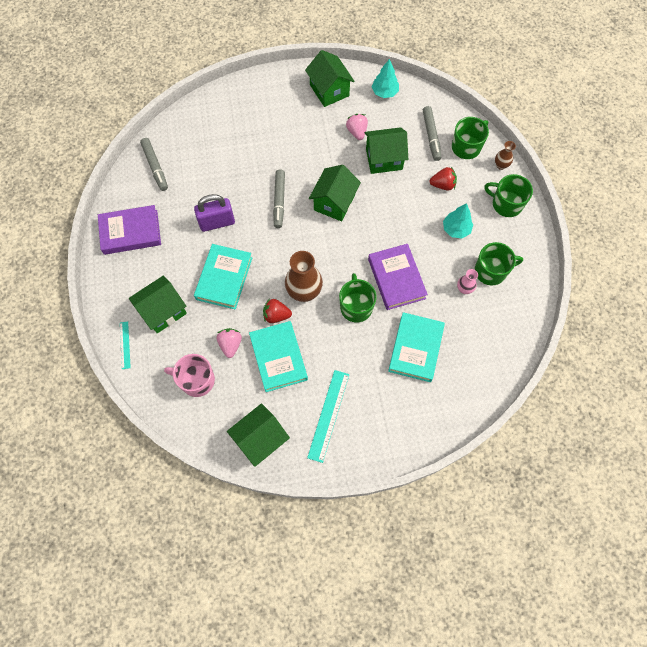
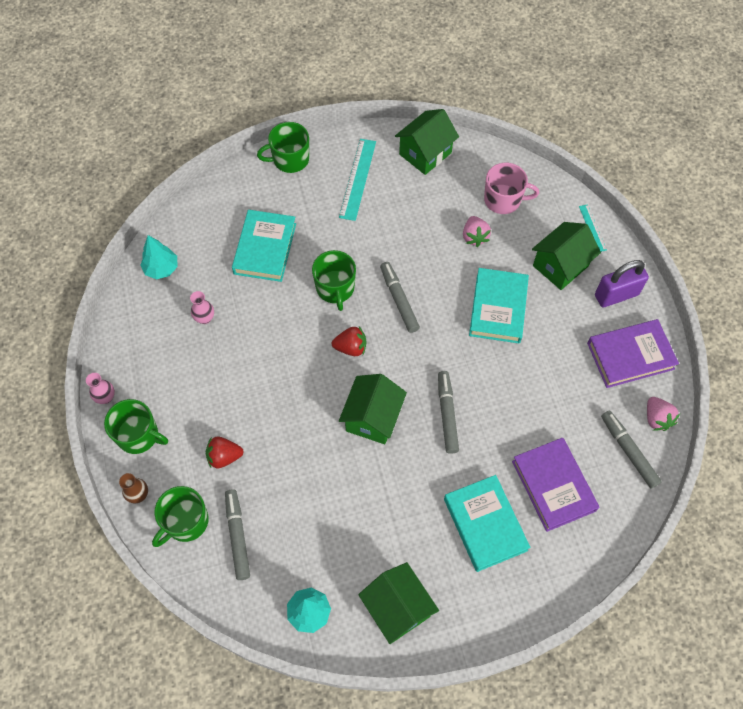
camera: 175 degrees right, 5 degrees down
purple padlock [194,194,235,232] -> purple padlock moved to [595,260,649,307]
turquoise book [249,321,308,392] -> turquoise book moved to [444,475,530,572]
red strawberry [263,298,292,323] -> red strawberry moved to [332,327,366,356]
brown vase [285,251,323,302] -> grey marker [380,262,420,333]
pink strawberry [346,114,368,140] -> pink strawberry moved to [647,397,680,431]
green house [364,127,408,174] -> none
purple book [368,244,428,310] -> purple book moved to [512,438,599,532]
turquoise tree [443,203,473,238] -> turquoise tree moved to [141,235,178,279]
green mug [475,242,523,285] -> green mug moved to [257,122,309,173]
none -> pink vase [86,373,115,404]

